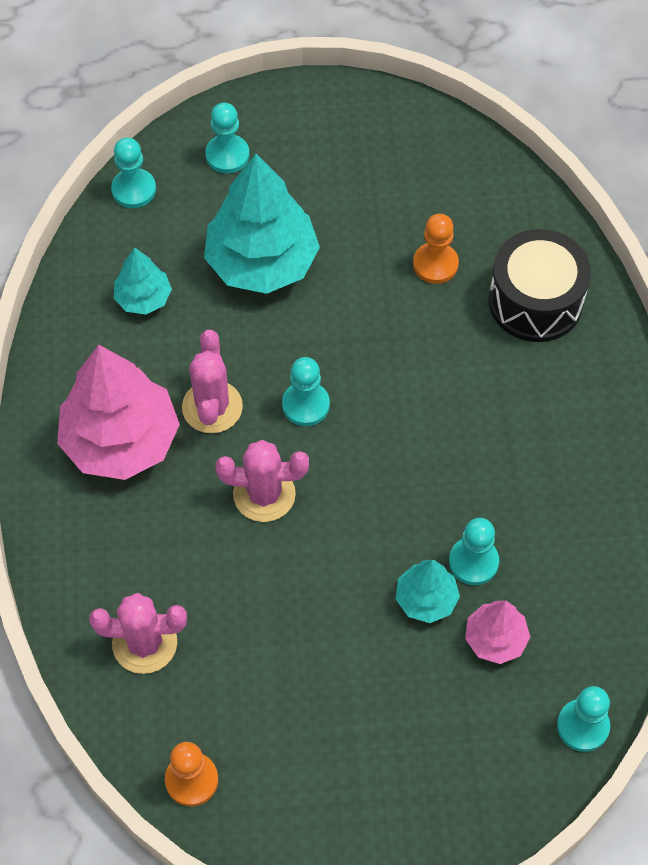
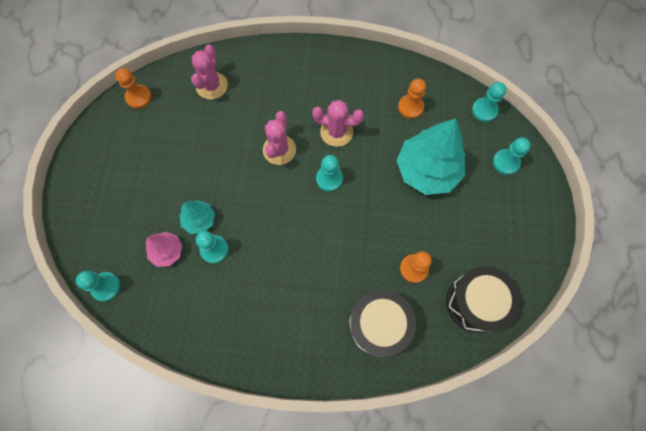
camera: 100 degrees right, 10 degrees up
pink tree [57,345,180,480] -> none
turquoise tree [114,247,172,315] -> orange pawn [398,79,426,119]
none -> black drum [446,266,521,333]

